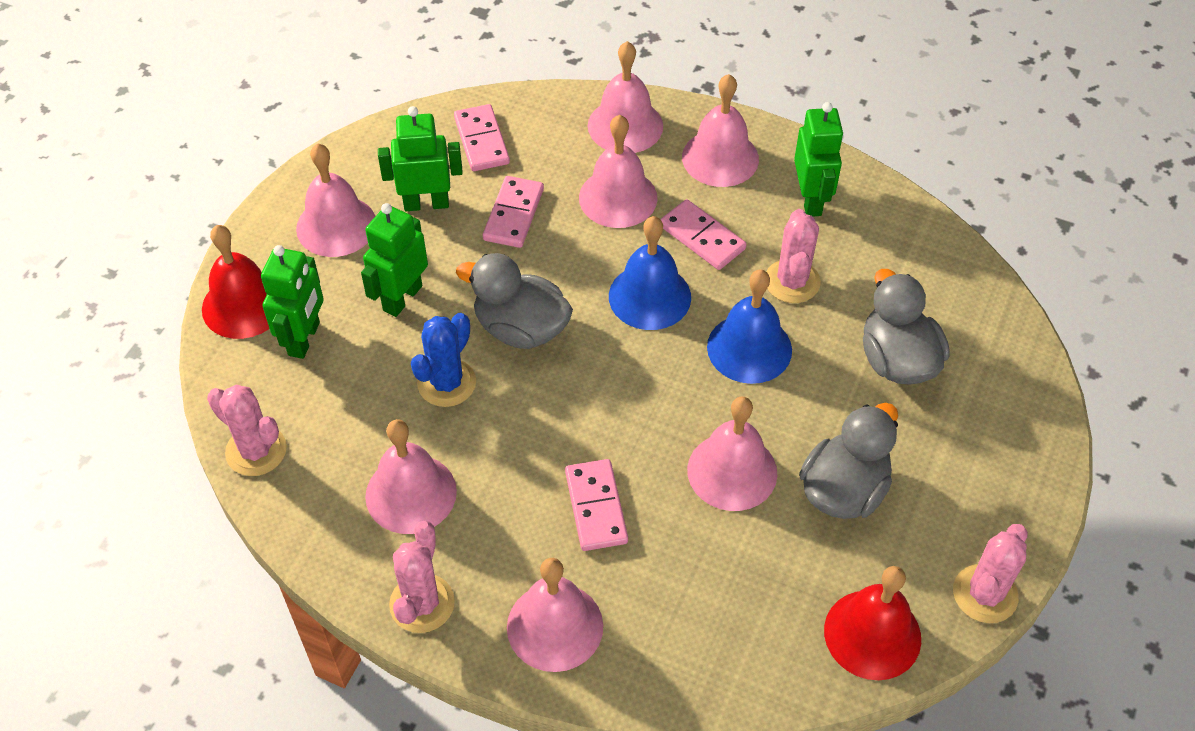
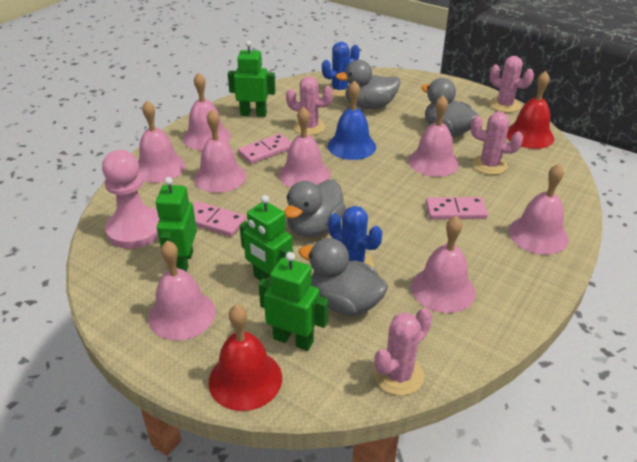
camera: 80 degrees left, 15 degrees down
pink cactus [389,521,455,633] -> pink cactus moved to [471,112,523,175]
pink domino [454,104,510,171] -> pink pawn [102,150,160,249]
blue bell [609,216,691,330] -> pink bell [279,107,330,188]
none -> grey duck [299,238,388,316]
none -> blue cactus [322,42,360,97]

